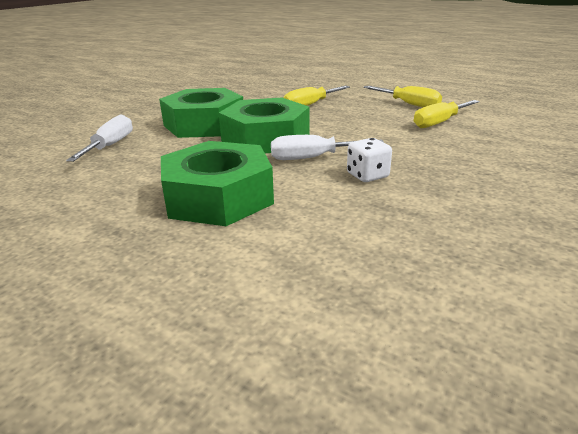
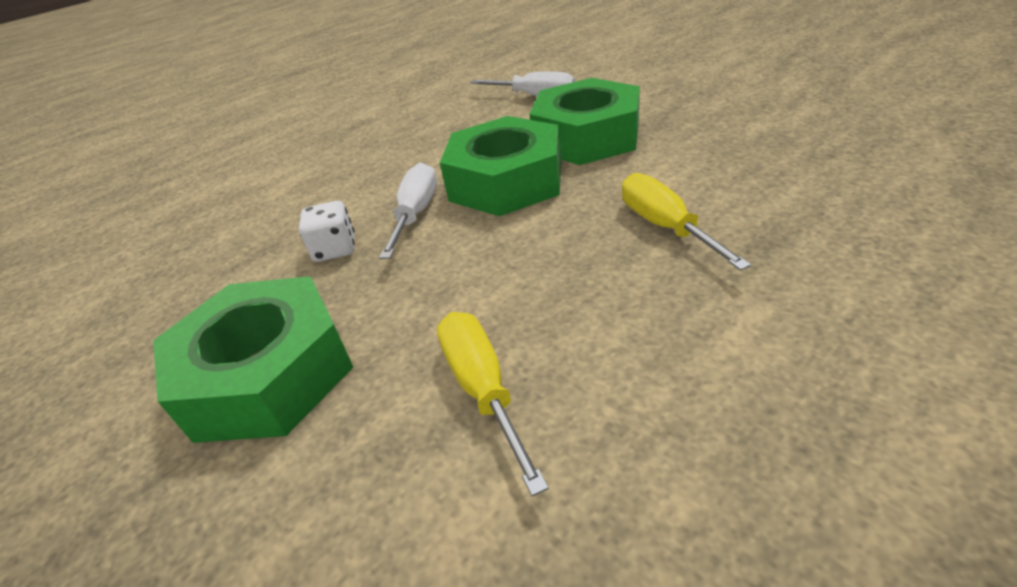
camera: 110 degrees right, 10 degrees up
green nut [161,141,274,226] -> green nut moved to [153,276,353,443]
yellow screwdriver [363,86,442,107] -> none

